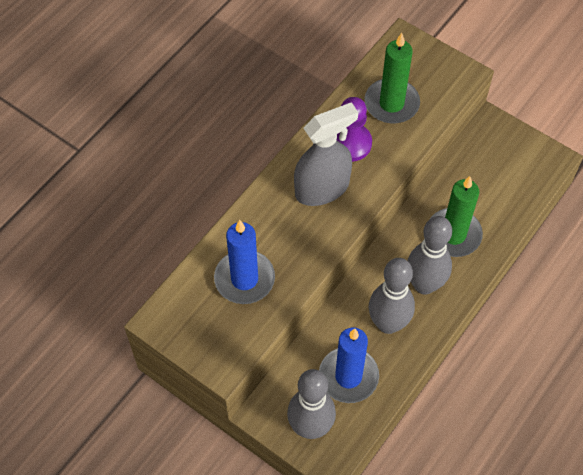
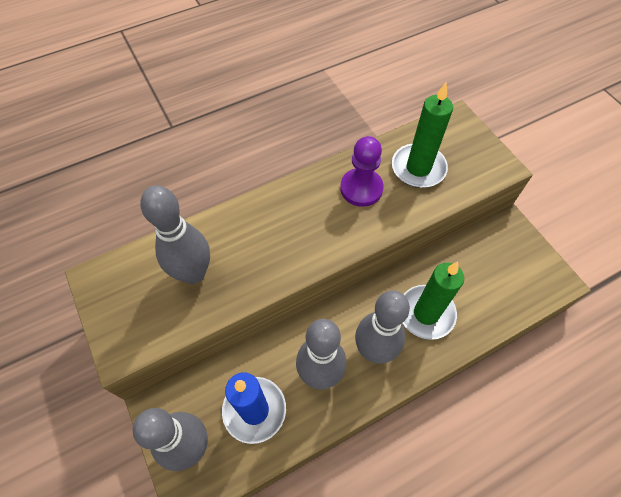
camera: 25 degrees right, 0 degrees up
blue candle [214,220,275,304] -> grey bowling pin [140,185,210,284]
grey spray bottle [294,102,359,206] -> none

